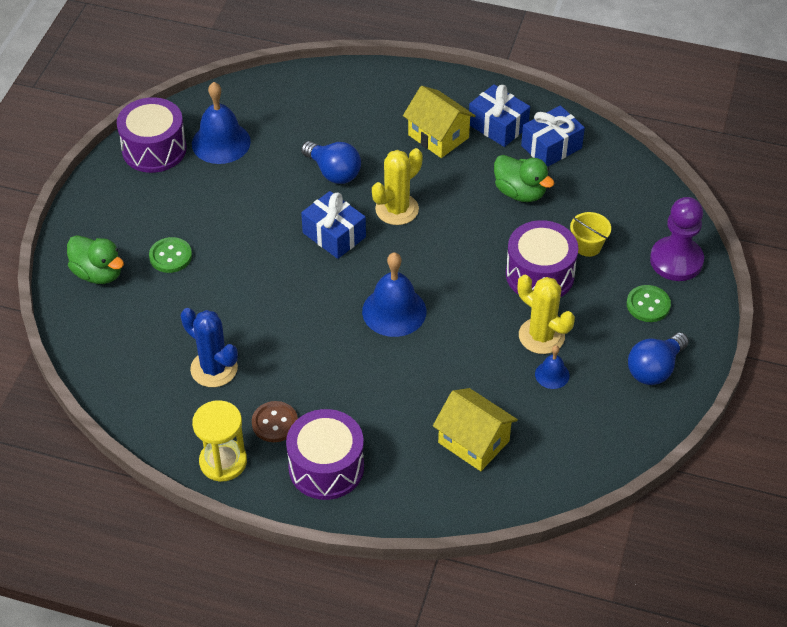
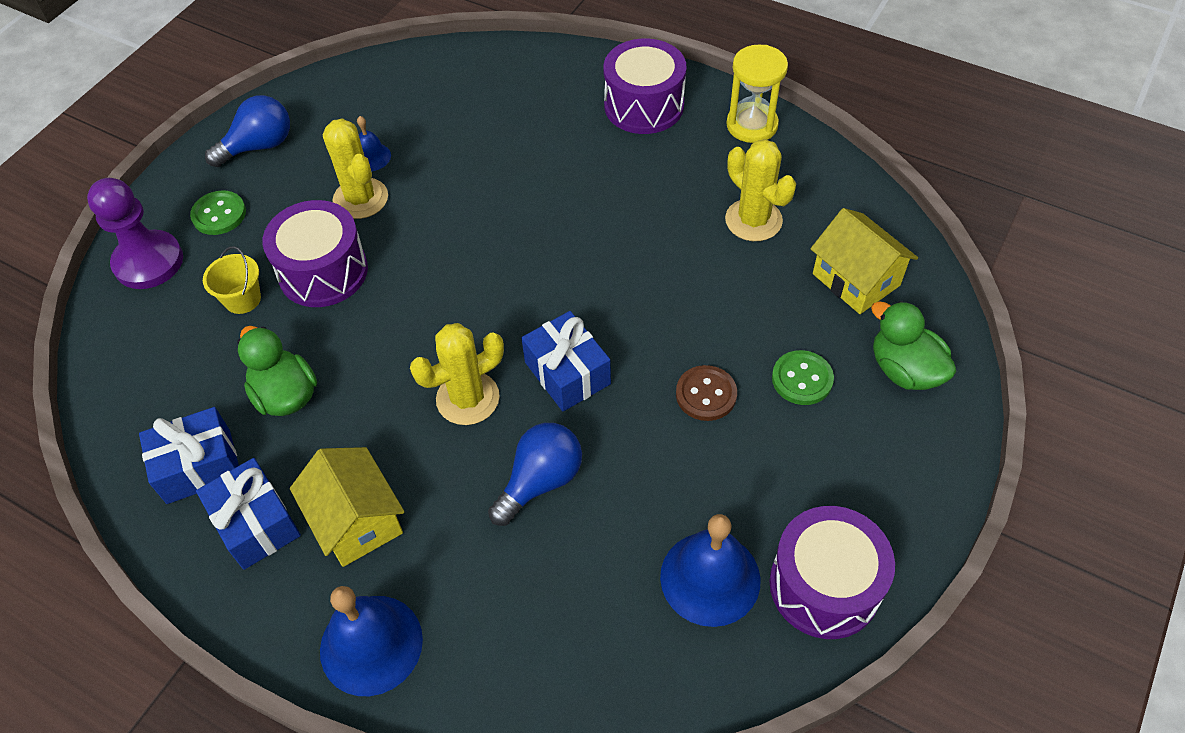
camera: 165 degrees left, 5 degrees up
blue cactus [181,308,238,387] -> yellow cactus [725,139,796,241]
brown button [252,401,298,442] -> brown button moved to [676,365,737,421]
blue light bulb [301,141,361,184] -> blue light bulb turned 75 degrees clockwise [488,423,582,526]
blue bell [362,252,426,337] -> blue bell moved to [320,586,423,696]
yellow house [433,388,518,471] -> yellow house moved to [811,208,918,314]

